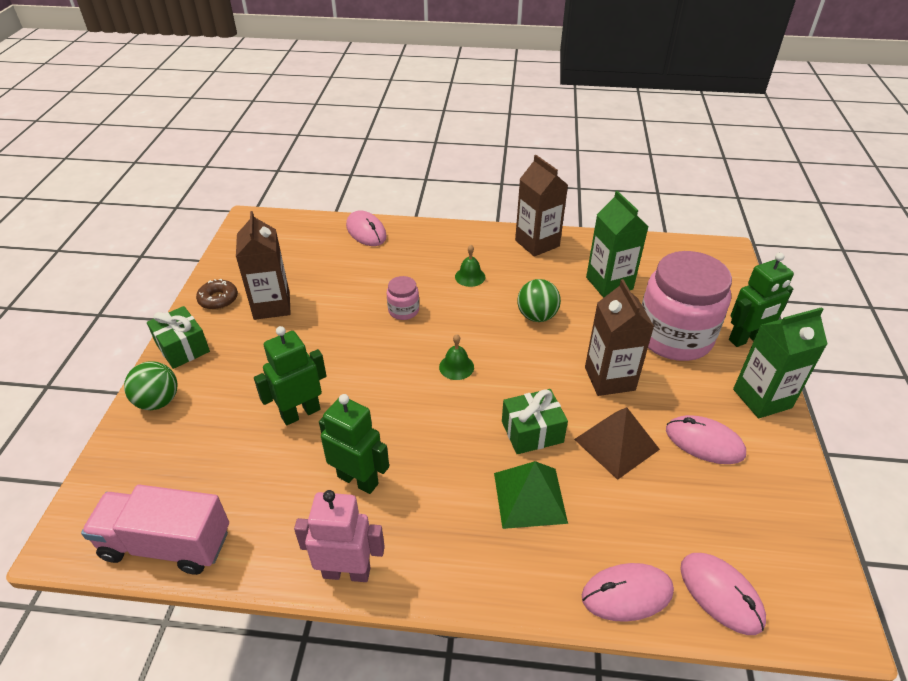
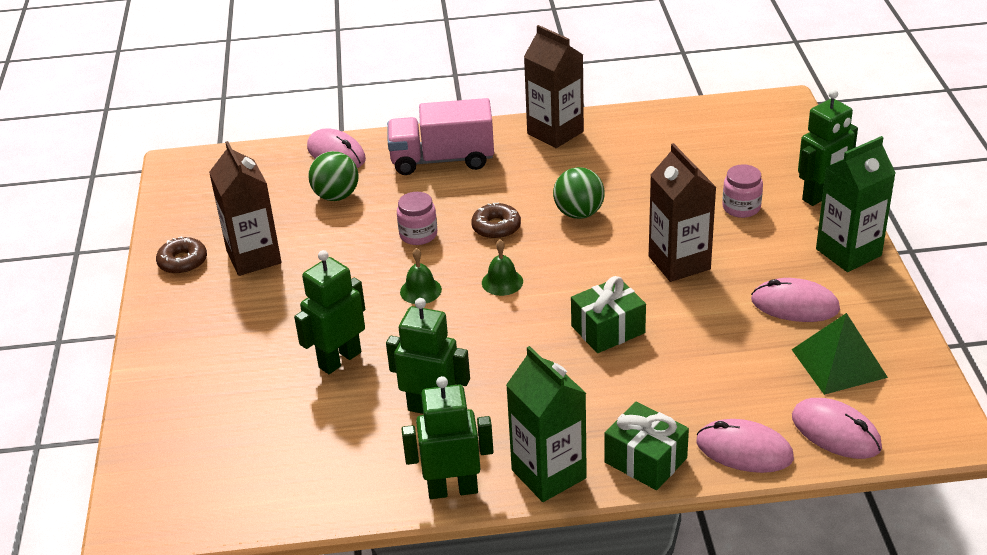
camera: 10 degrees left, 5 degrees down
pink truck [81,484,229,575] -> pink truck moved to [387,98,494,175]
green ball [124,361,178,410] -> green ball moved to [308,151,359,201]
green gift [147,306,210,369] -> green gift moved to [605,402,689,490]
pink robot [294,490,385,582] -> green robot [402,376,494,499]
green bell [455,245,485,287] -> green bell moved to [400,248,442,304]
green pyramid [494,461,568,529] -> green pyramid moved to [791,313,888,395]
brown pyramid [574,407,660,480] -> none
pink mouse [582,563,674,622] -> pink mouse turned 45 degrees clockwise [696,419,794,473]
green carton [586,191,649,298] -> green carton moved to [506,346,587,502]
pink jar [642,251,732,361] -> pink jar [722,164,763,218], size x0.43
none -> brown donut [471,203,521,239]

